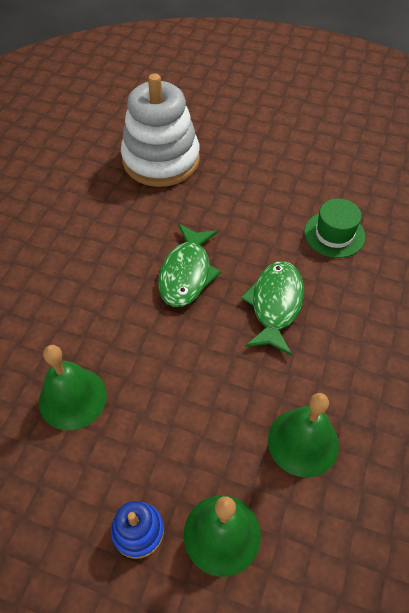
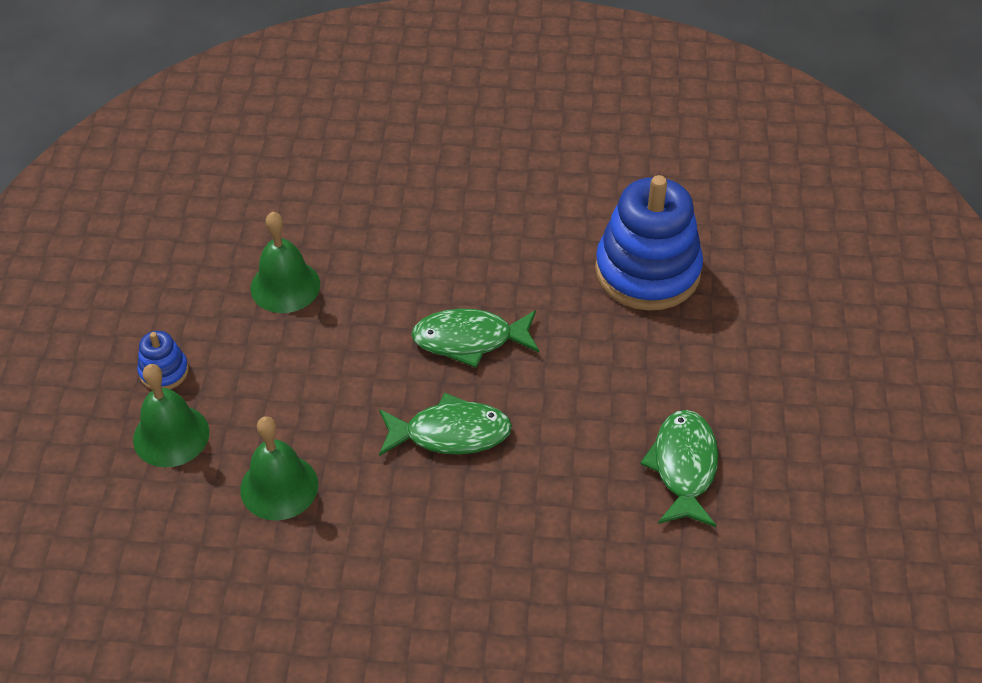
camera: 75 degrees right, 5 degrees down
white stacking toy [121,73,200,187] -> blue stacking toy [595,175,703,311]
green hat [304,199,365,258] -> none
none -> green fish [640,410,718,527]

